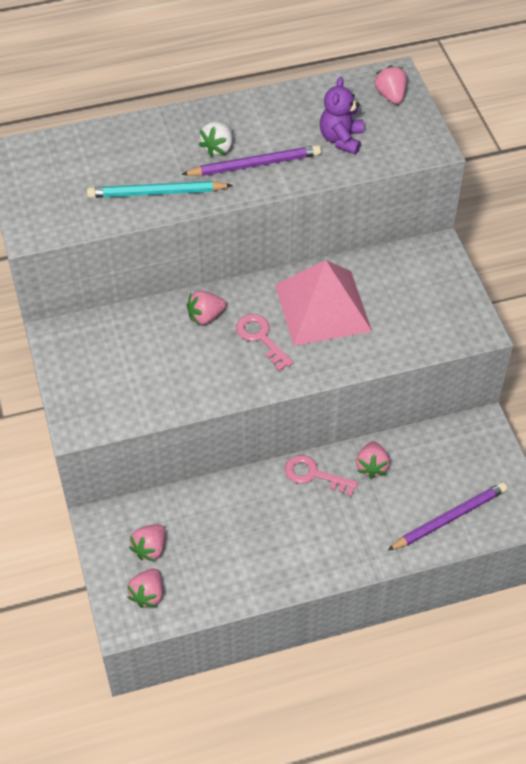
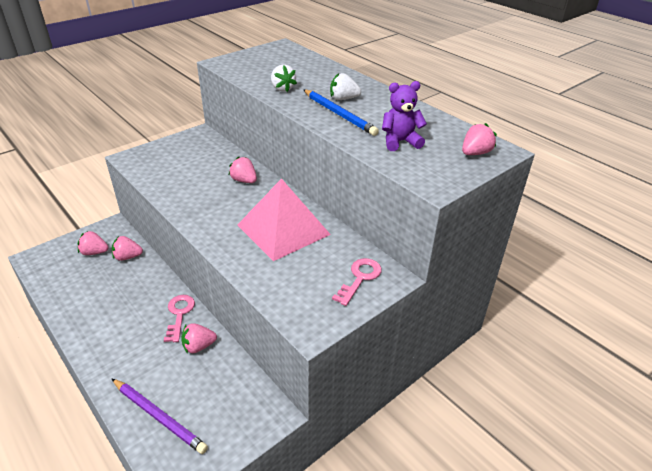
camera: 65 degrees right, 15 degrees down
turquoise pencil [87,181,233,198] -> white strawberry [271,65,297,92]
pink strawberry [127,568,163,608] -> pink strawberry moved to [112,236,143,261]
purple pencil [181,145,321,176] -> blue pencil [303,89,379,136]
pink key [236,314,294,371] -> pink key moved to [332,258,382,306]

